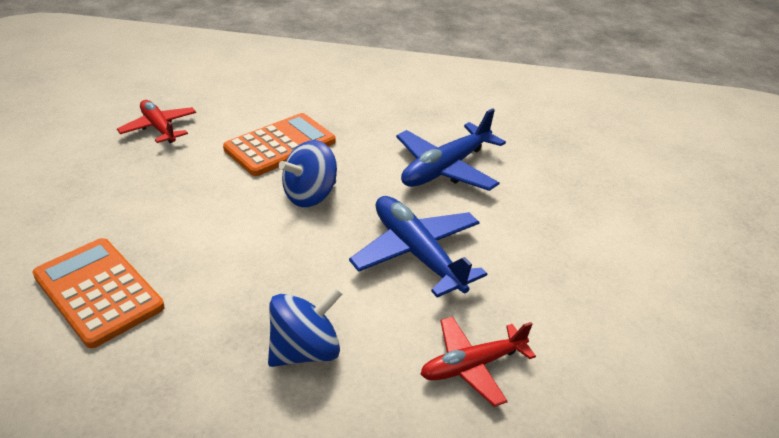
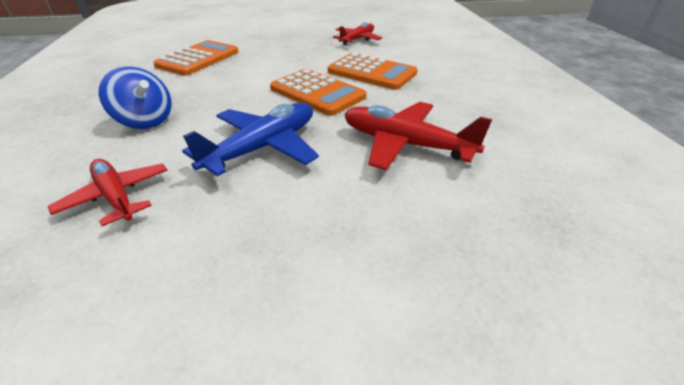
camera: 75 degrees right, 0 degrees up
blue spinning top [279,140,337,207] -> orange calculator [270,69,367,116]
blue plane [396,108,506,191] -> red plane [344,102,492,170]

